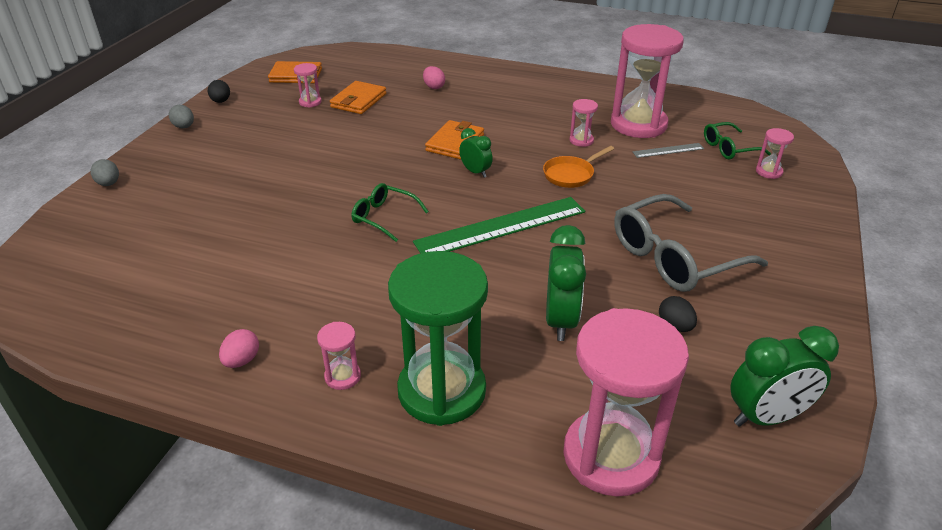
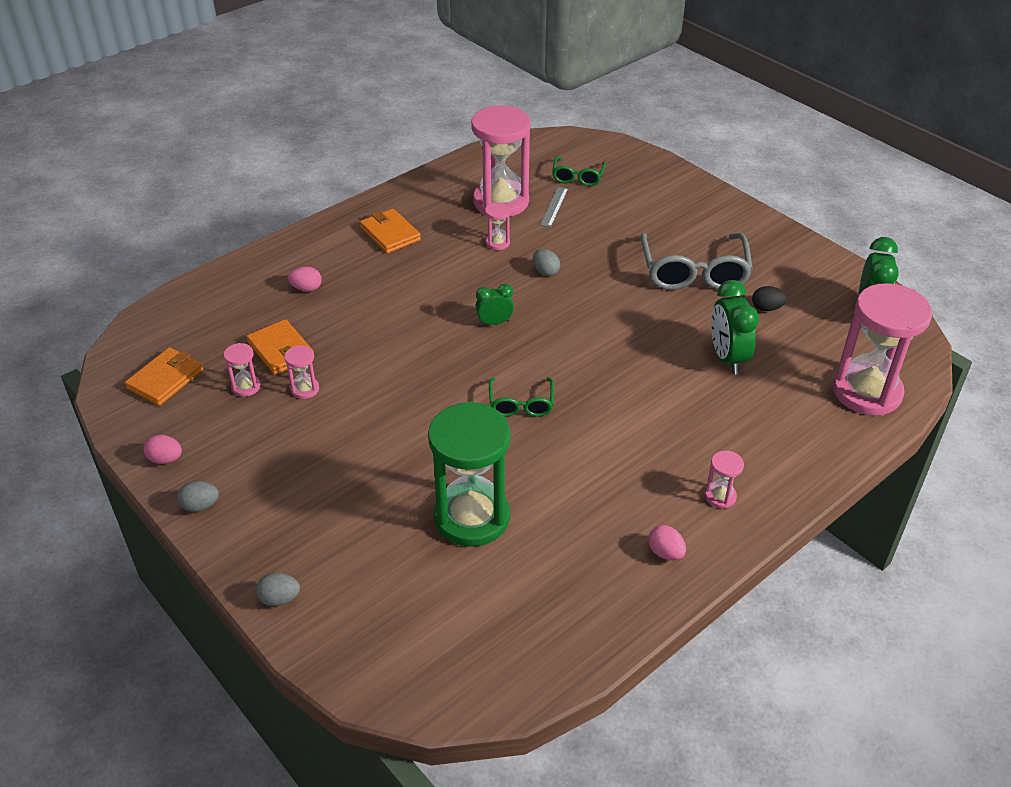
camera: 60 degrees left, 5 degrees up
black egg [208,80,230,103] -> pink egg [144,435,182,464]
green glasses [352,183,429,242] -> green glasses turned 60 degrees counterclockwise [489,378,554,417]
green hourglass [388,251,488,426] -> green hourglass moved to [428,402,511,547]
green ruler [413,197,585,254] -> none
orange wallet [425,120,484,159] -> orange wallet moved to [360,209,421,253]
orange pan [543,146,614,188] -> grey egg [533,249,560,276]
green clock [546,225,586,341] -> green clock turned 135 degrees counterclockwise [711,280,759,374]
pink hourglass [756,128,794,179] -> pink hourglass moved to [284,345,319,399]

